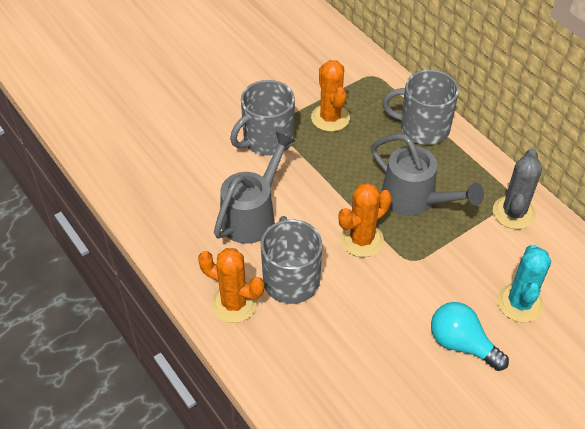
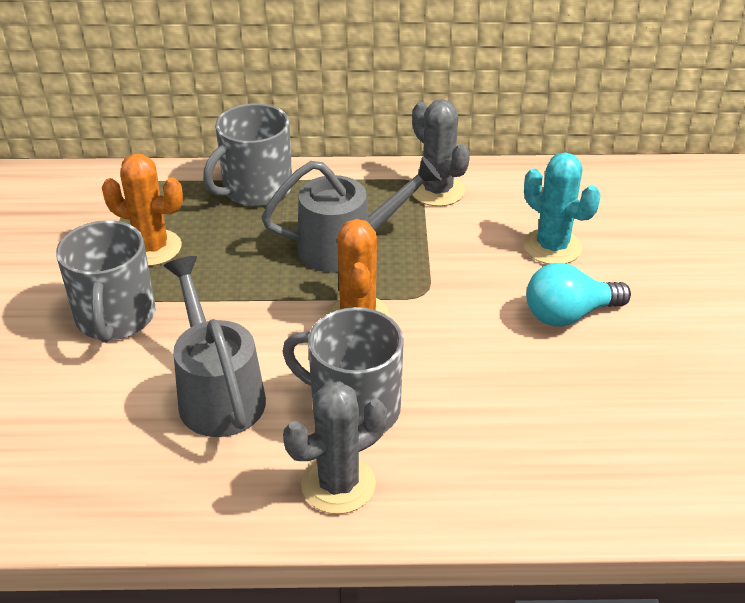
camera: 55 degrees left, 10 degrees down
orange cactus [198,248,264,323] -> grey cactus [283,381,387,514]

